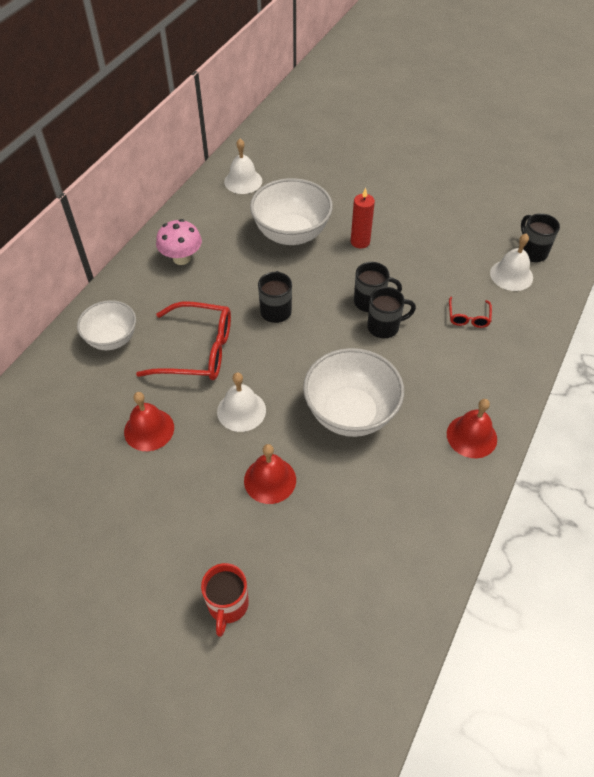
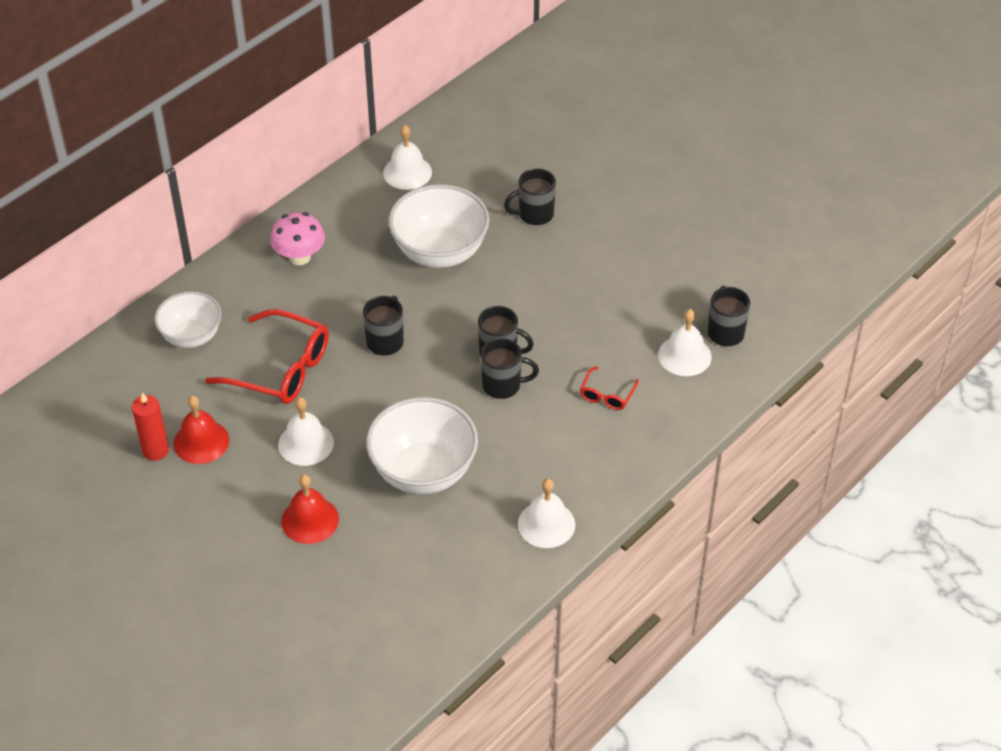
camera: 15 degrees right, 5 degrees down
red mug [201,563,249,637] -> none
red candle [351,188,375,249] -> red candle moved to [132,392,169,461]
red bell [447,399,497,458] -> white bell [518,479,575,548]
none -> black mug [504,168,556,225]

